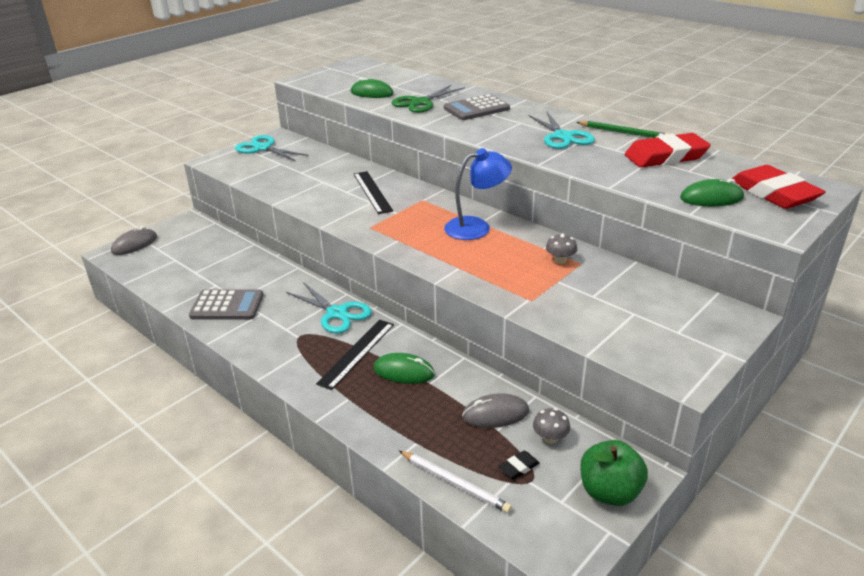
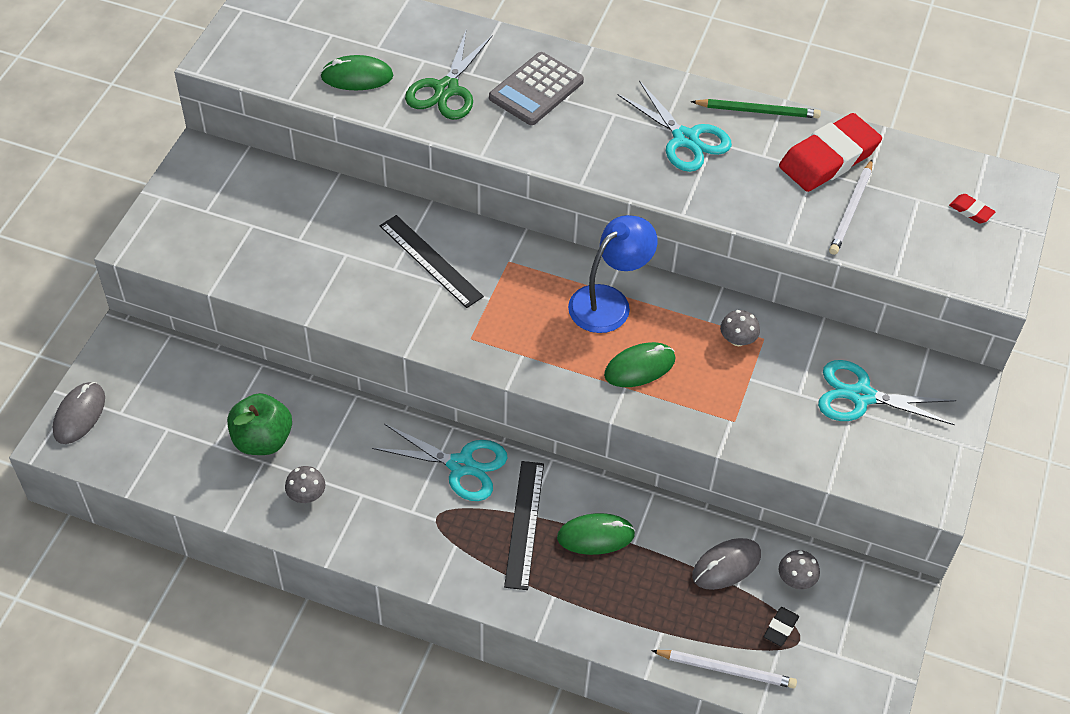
camera: 25 degrees left, 20 degrees up
grey calculator [189,289,263,320] -> grey mushroom [285,466,325,503]
turquoise scissors [235,135,308,161] -> turquoise scissors moved to [818,360,957,425]
green apple [580,440,648,506] -> green apple moved to [227,393,292,455]
green mouse [680,179,744,206] -> green mouse moved to [604,342,675,387]
red eraser [731,165,826,209] -> red eraser [949,194,996,223], size x0.41
none -> white pencil [829,160,873,255]

